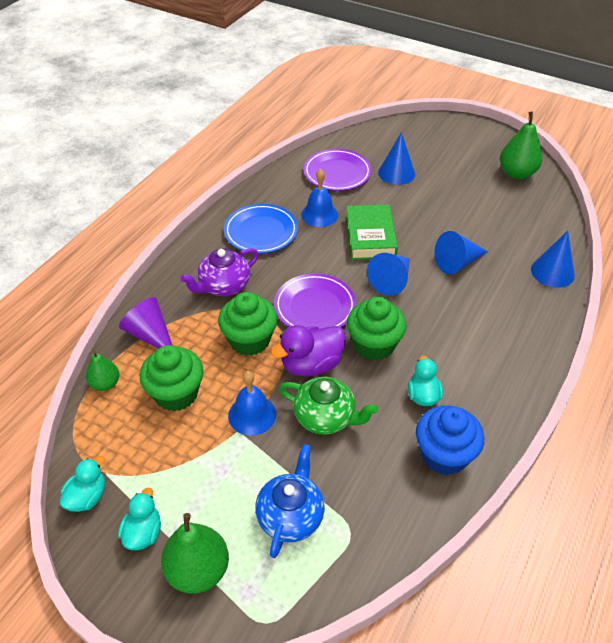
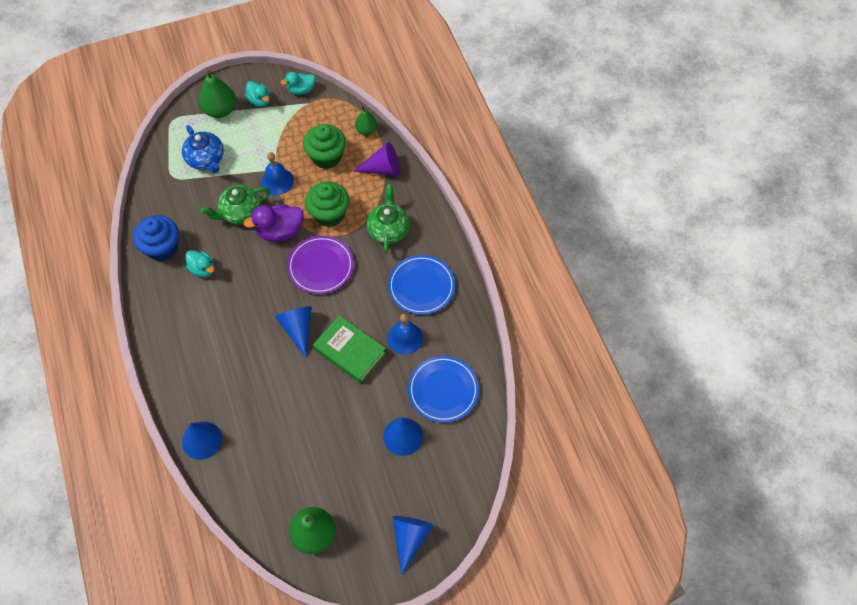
camera: 130 degrees right, 15 degrees up
turquoise duck [60,456,105,512] -> turquoise duck turned 90 degrees clockwise [281,72,315,95]
purple teapot [180,248,259,296] -> green teapot [367,184,409,254]
purple duck [271,325,346,377] -> purple duck turned 120 degrees counterclockwise [243,204,304,242]
purple plate [303,149,372,191] -> blue plate [408,356,479,423]
green cupcake [347,297,407,361] -> none
blue cone [435,231,488,274] -> blue cone moved to [393,516,434,575]

